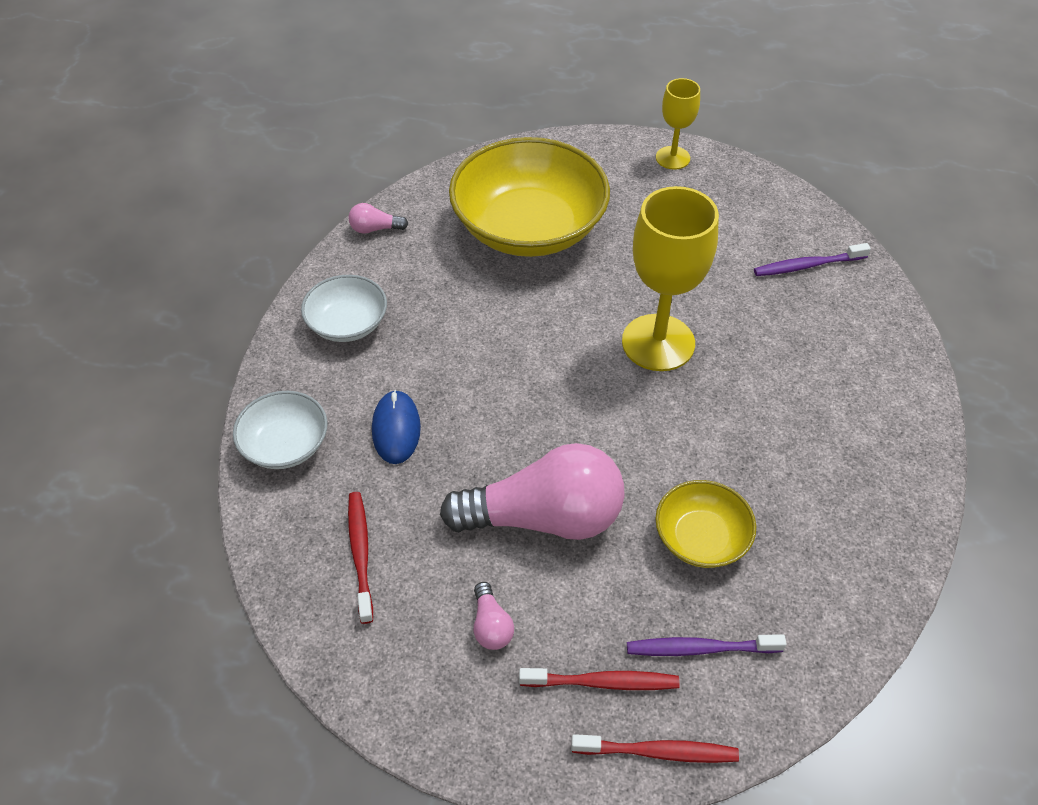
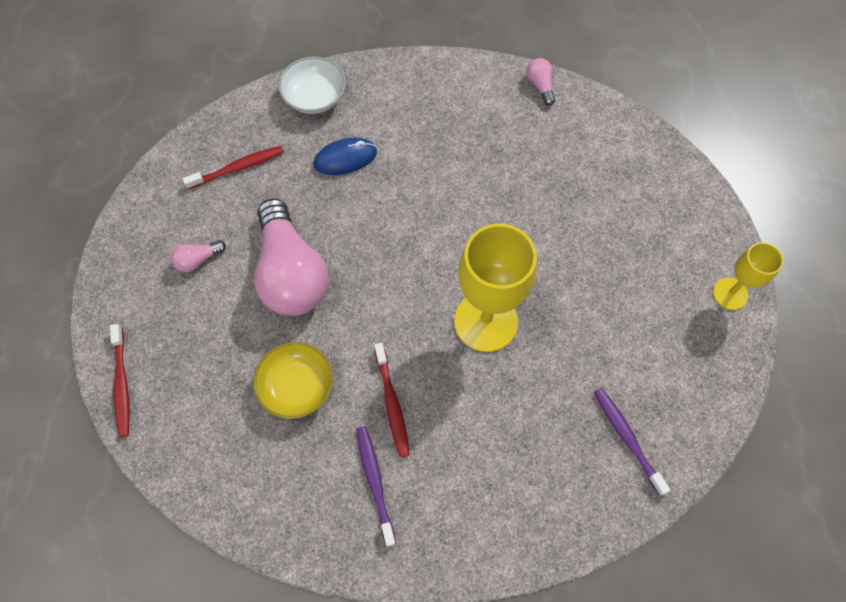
camera: 75 degrees right, 15 degrees up
white bowl [301,275,387,342] -> none
yellow bowl [449,137,610,257] -> none
red toothbrush [519,668,680,690] -> red toothbrush moved to [374,343,410,457]
purple toothbrush [627,634,787,656] -> purple toothbrush moved to [356,426,396,547]

